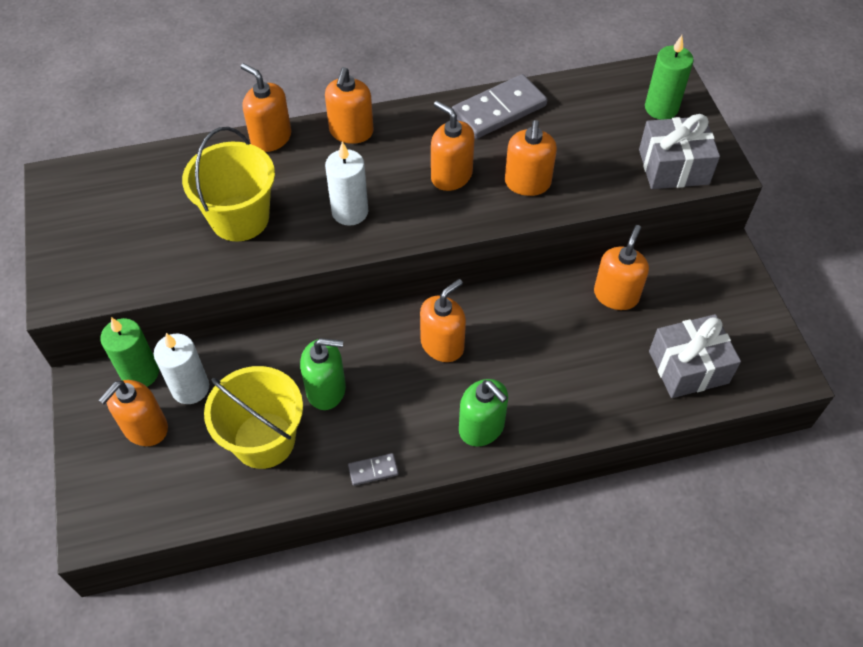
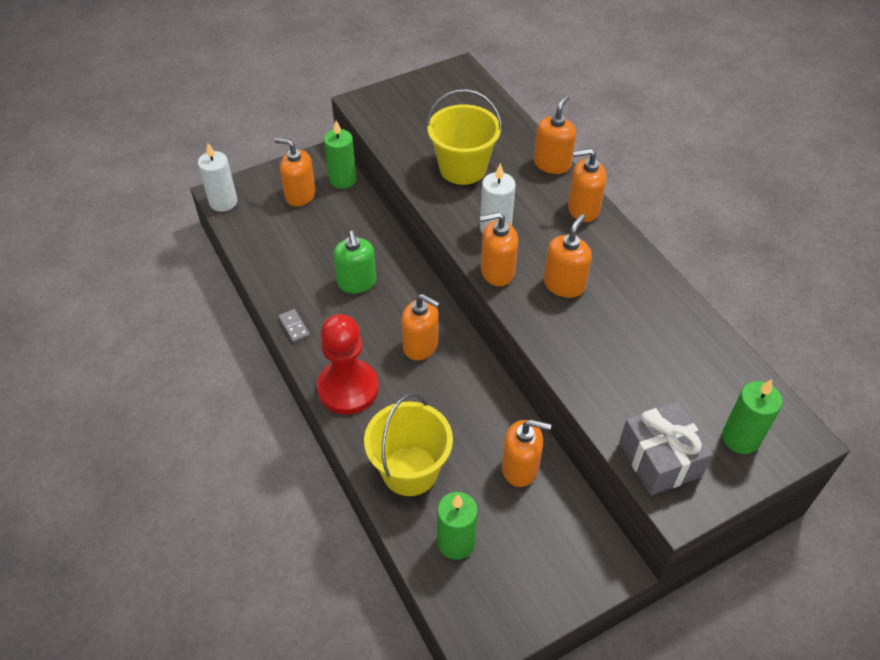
camera: 75 degrees right, 5 degrees down
white candle [154,333,209,404] -> white candle moved to [198,143,238,212]
yellow bucket [204,366,303,469] -> yellow bucket moved to [364,393,453,496]
grey domino [452,74,547,139] -> none
green soap dispenser [459,379,508,447] -> red pawn [317,314,379,415]
orange soap dispenser [505,120,557,196] -> orange soap dispenser moved to [480,212,518,286]
grey gift [649,314,741,398] -> green candle [437,492,478,560]

